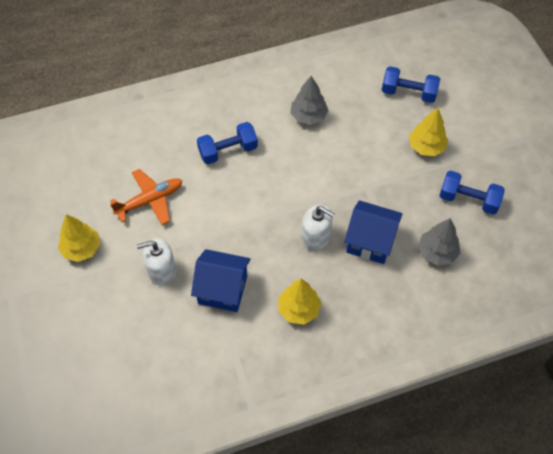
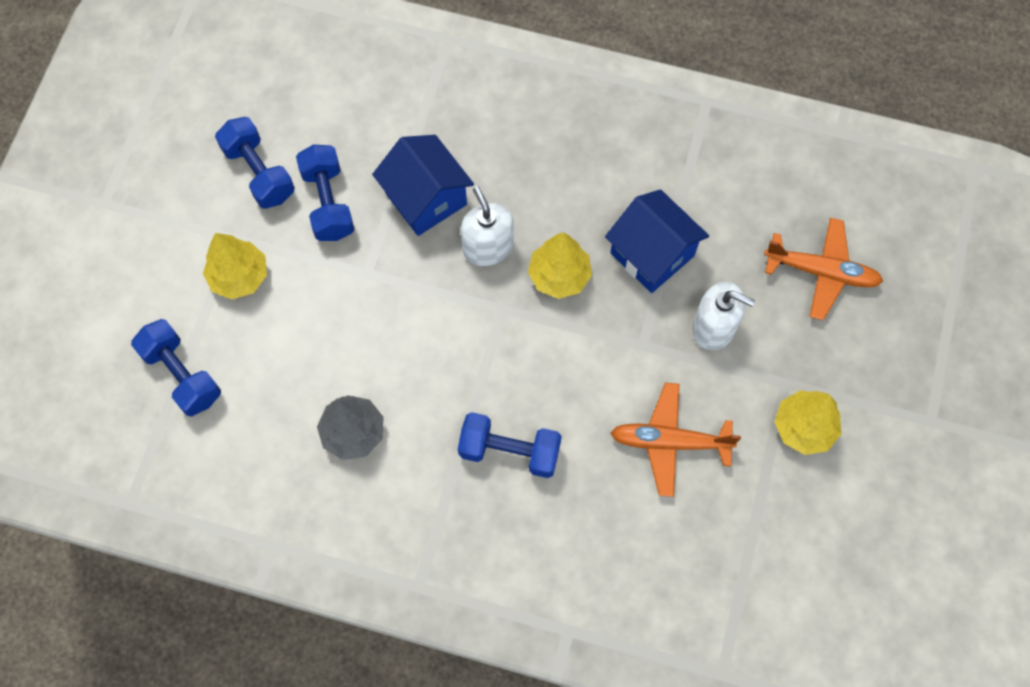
camera: 145 degrees left, 10 degrees up
yellow tree [278,279,322,325] -> yellow tree moved to [528,232,592,299]
grey tree [418,218,460,266] -> none
none -> blue dumbbell [296,144,354,241]
none -> orange plane [764,218,883,320]

